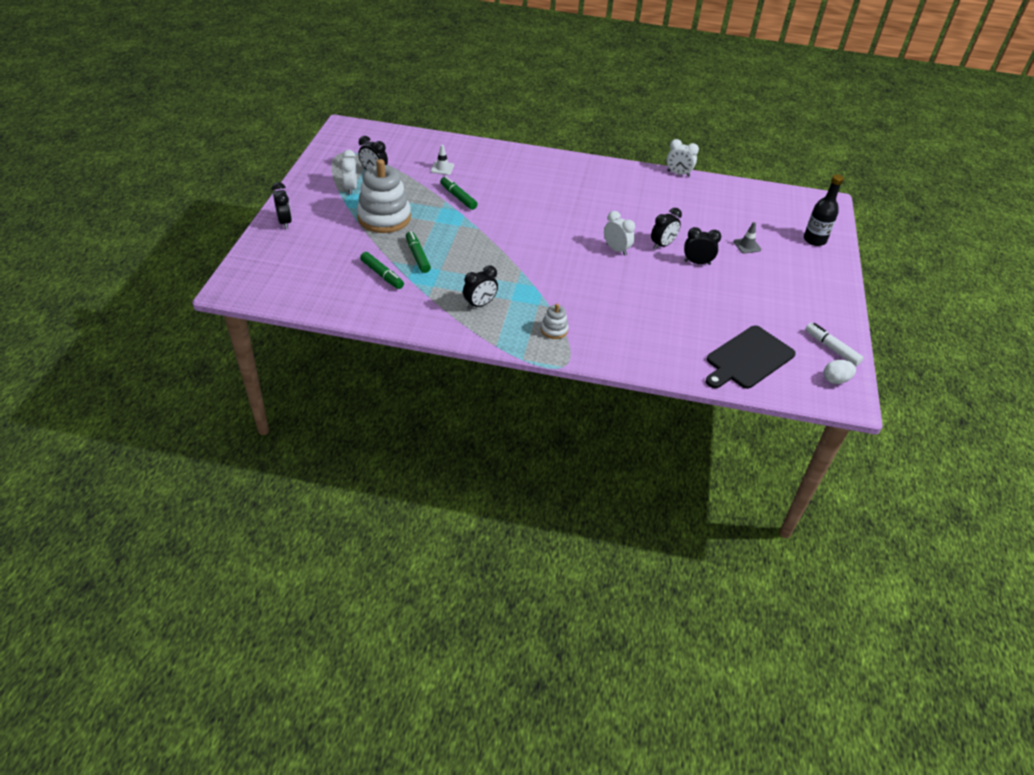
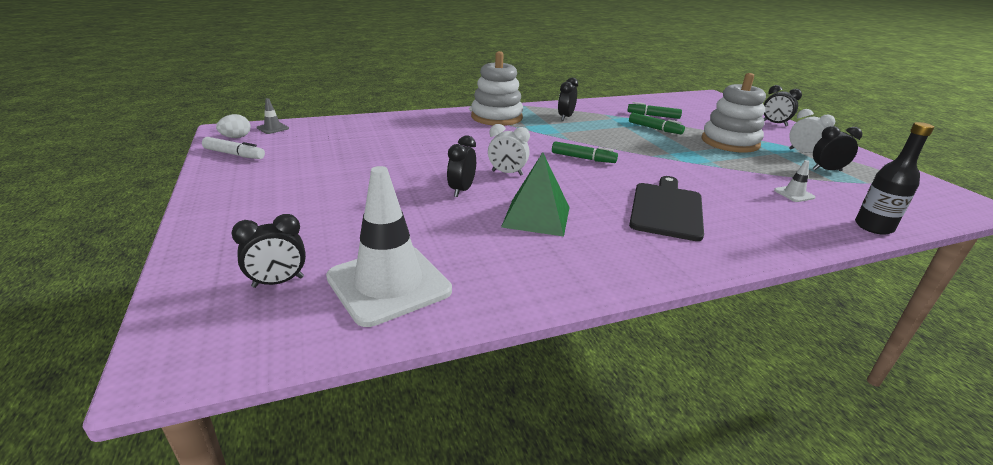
camera: 150 degrees right, 15 degrees down
green marker [440,176,477,210] -> green marker moved to [552,141,618,163]
white stacking toy [541,304,569,339] -> white stacking toy [471,51,523,126], size x2.19
white clock [667,139,699,177] -> none
black clock [684,227,721,265] -> black clock moved to [232,214,306,288]
black cutting board [706,326,796,389] -> black cutting board moved to [629,176,704,241]
grey traffic cone [734,222,761,254] -> grey traffic cone moved to [257,98,289,134]
black bottle [804,174,844,246] -> black bottle moved to [855,122,934,235]
none -> white traffic cone [326,166,452,327]
none -> green pyramid [501,152,570,237]

